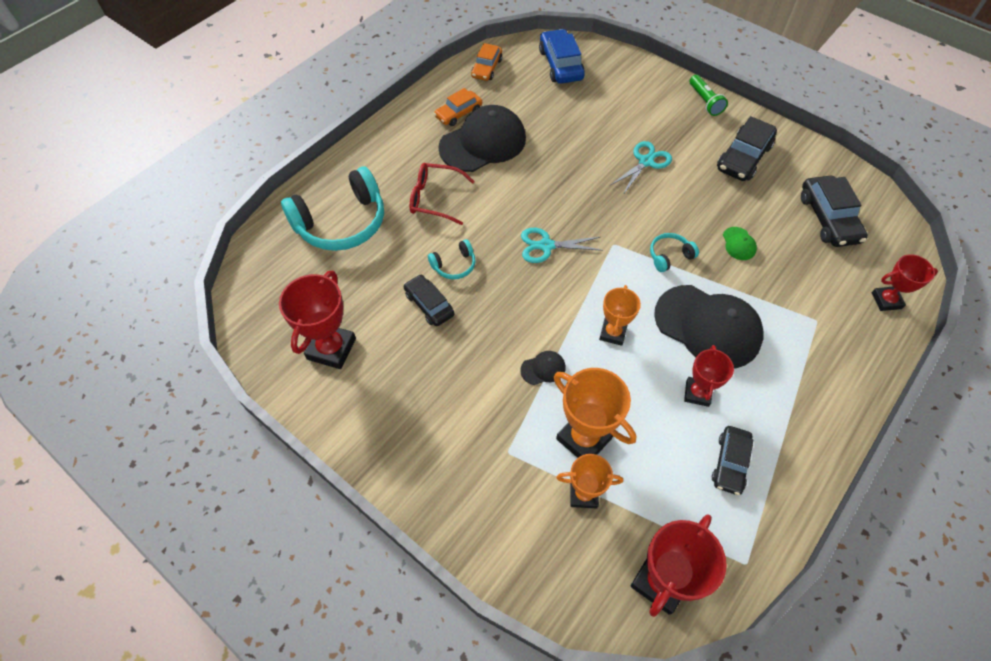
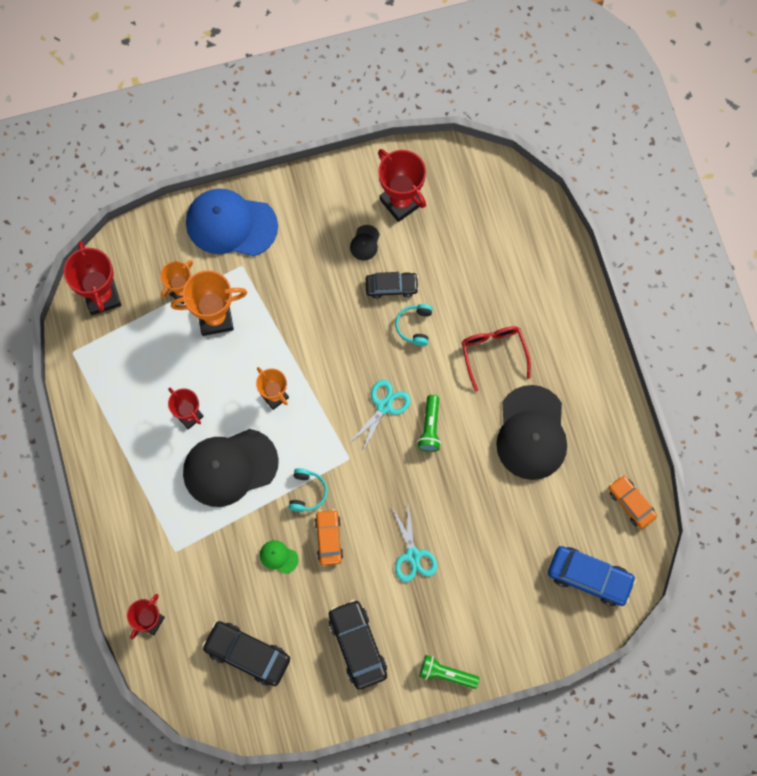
camera: 125 degrees right, 15 degrees up
turquoise headphones [281,167,384,251] -> none
red glasses [410,163,475,225] -> red glasses turned 60 degrees counterclockwise [462,326,531,392]
orange car [434,88,482,126] -> orange car moved to [315,509,343,565]
black cap [520,351,565,385] -> black cap moved to [350,225,380,261]
black car [712,426,753,495] -> none
none -> blue cap [186,189,278,256]
none -> green flashlight [417,395,441,452]

